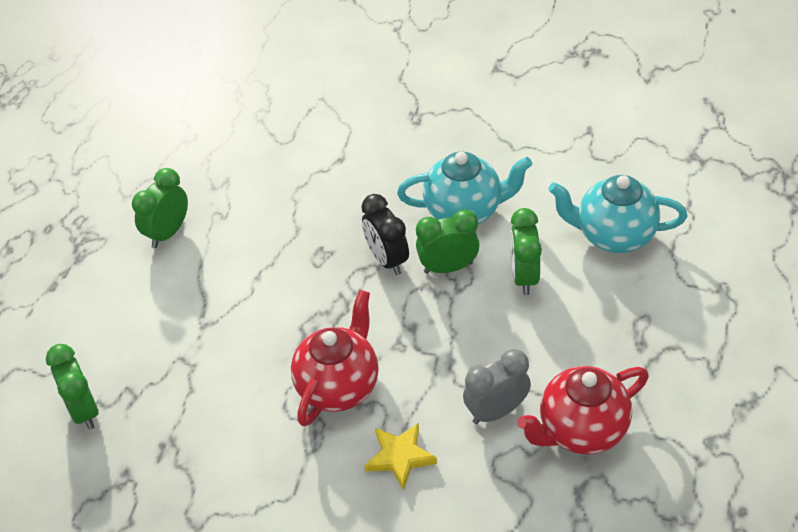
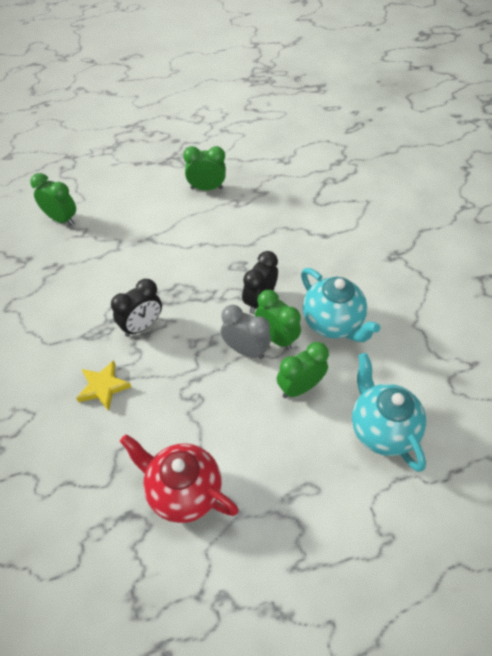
camera: 55 degrees right, 5 degrees up
green clock [46,344,99,430] -> green clock turned 90 degrees clockwise [30,173,76,226]
red teapot [291,290,379,426] -> black clock [111,279,162,337]
grey clock [463,349,531,424] -> grey clock moved to [221,305,271,359]

